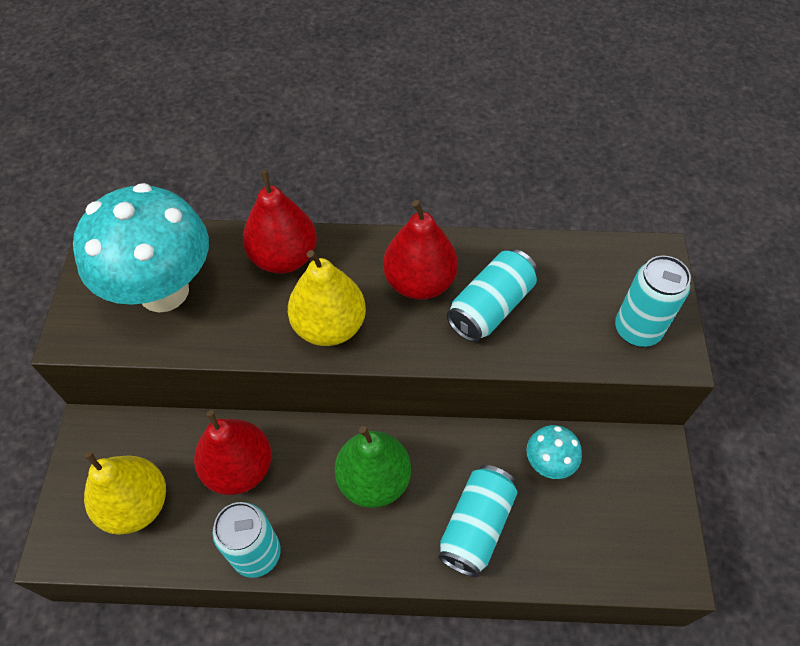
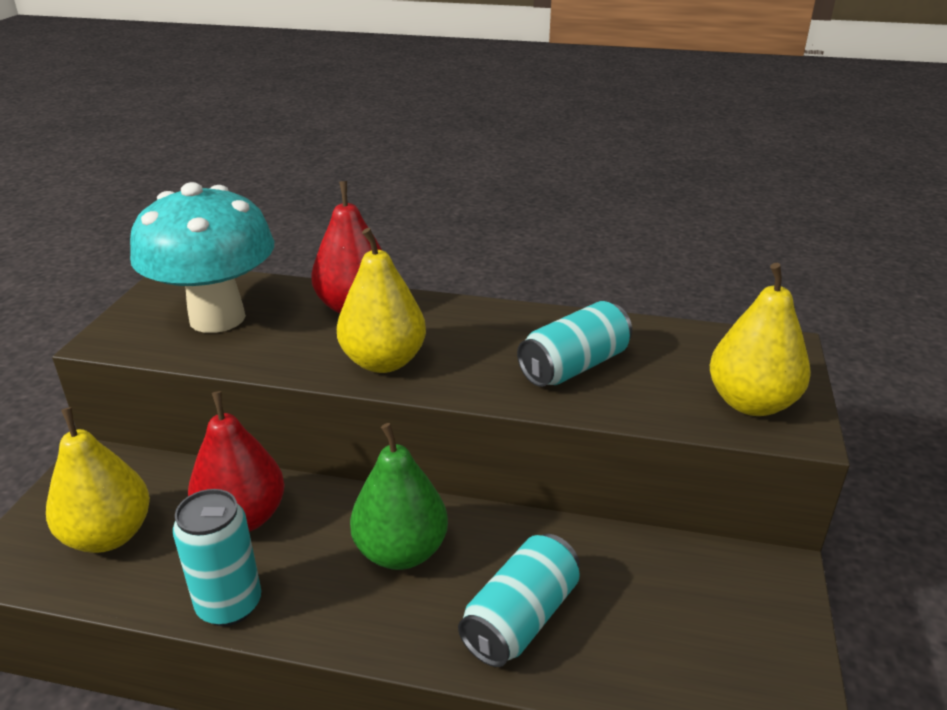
camera: 10 degrees right, 25 degrees down
red pear [383,200,458,300] -> none
turquoise mushroom [527,425,582,479] -> none
turquoise can [615,256,691,347] -> yellow pear [710,263,811,416]

